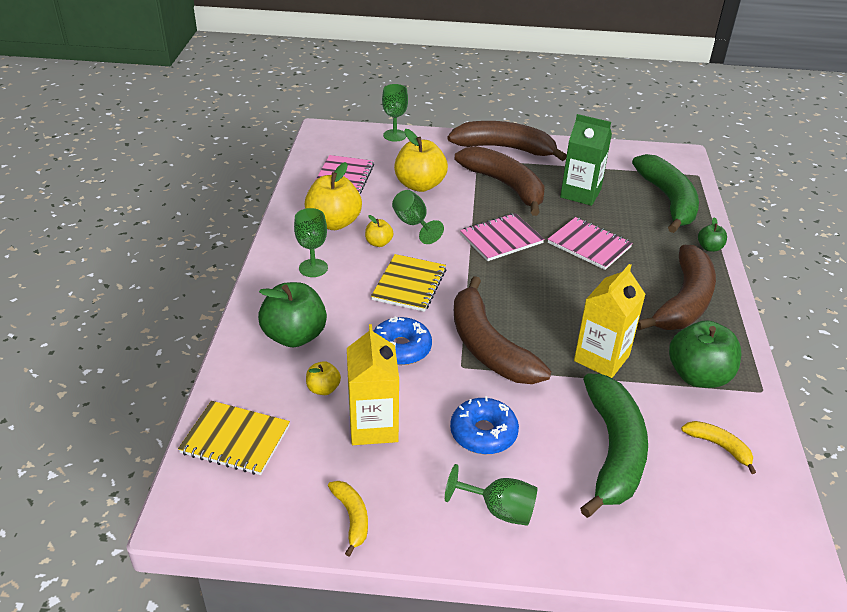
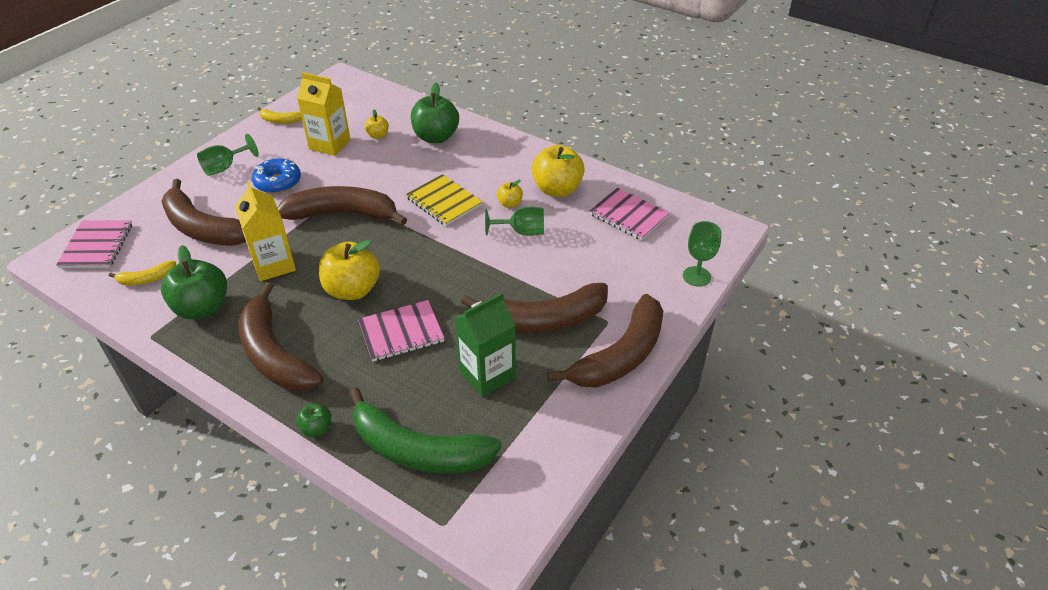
camera: 120 degrees right, 5 degrees up
yellow notebook [178,401,290,475] -> none
green goblet [294,208,328,277] -> none
blue donut [373,316,432,365] -> none
yellow apple [394,129,448,192] -> yellow apple moved to [319,240,380,300]
pink notebook [460,213,544,261] -> pink notebook moved to [56,220,132,268]
green banana [580,373,648,518] -> brown banana [161,179,246,246]

